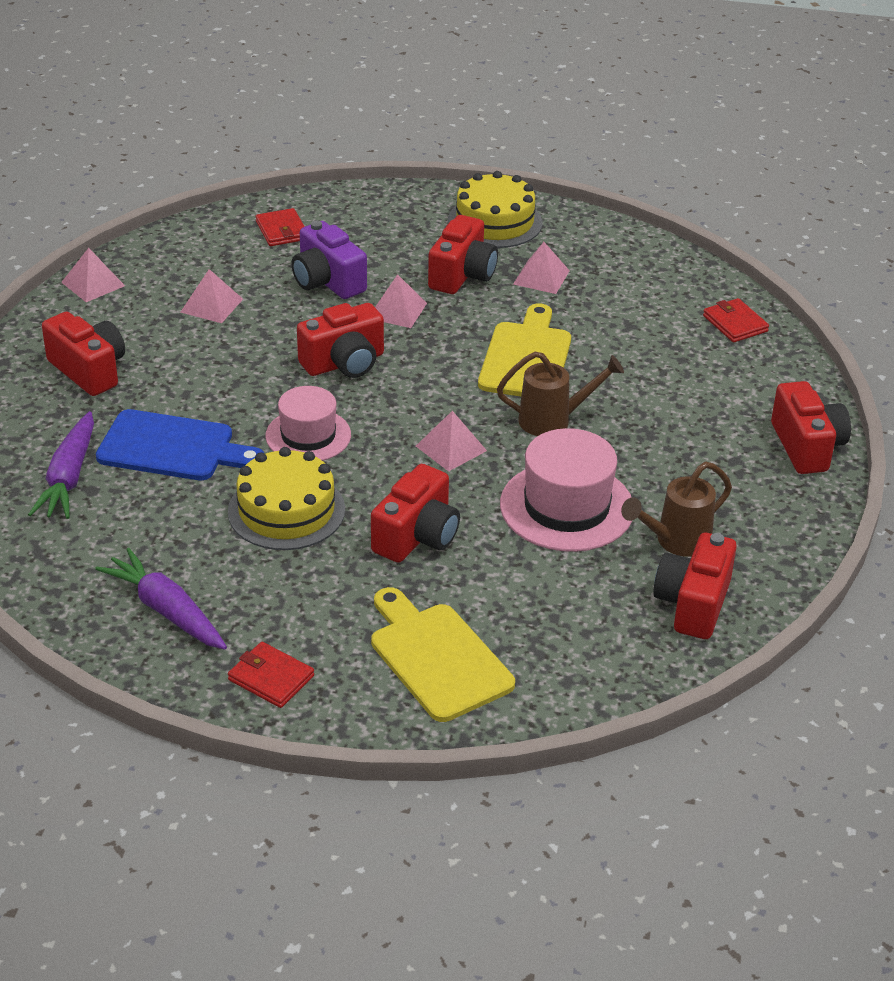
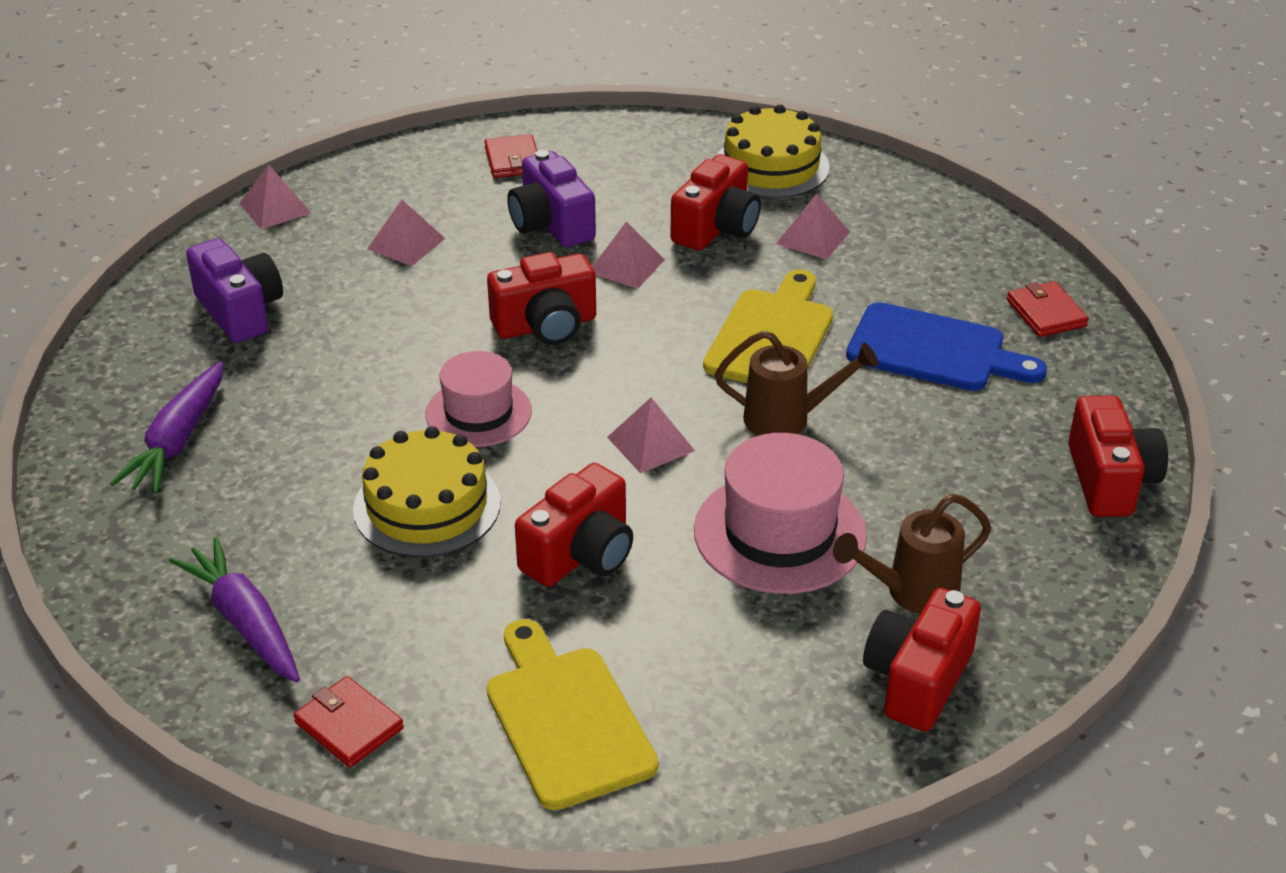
camera: 10 degrees right, 0 degrees up
red camera [42,312,125,396] -> purple camera [186,238,283,343]
blue cutting board [96,409,265,480] -> blue cutting board moved to [846,302,1047,391]

